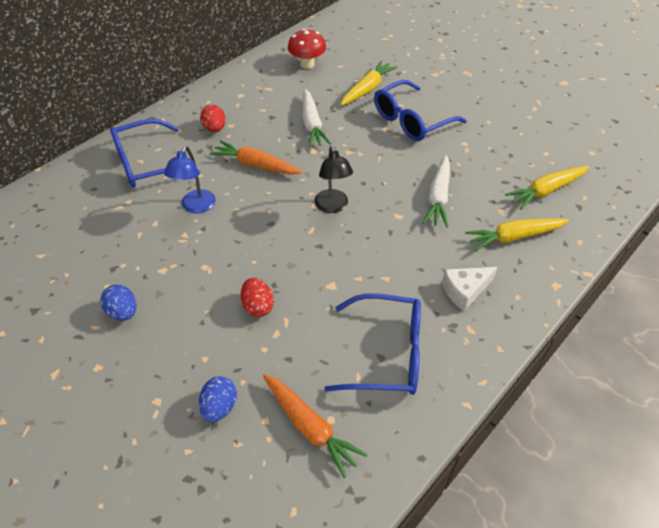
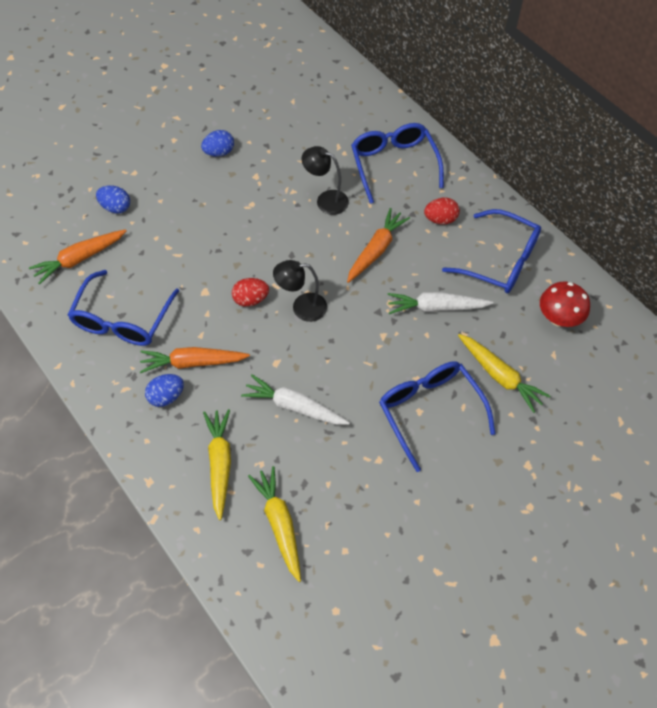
camera: 100 degrees right, 10 degrees up
blue lamp [164,146,216,213] -> black lamp [301,146,349,215]
red egg [240,278,274,317] -> red egg moved to [232,278,269,307]
white cheese [442,267,498,311] -> blue egg [145,374,184,407]
none -> orange carrot [140,347,250,373]
none -> blue glasses [442,209,541,293]

